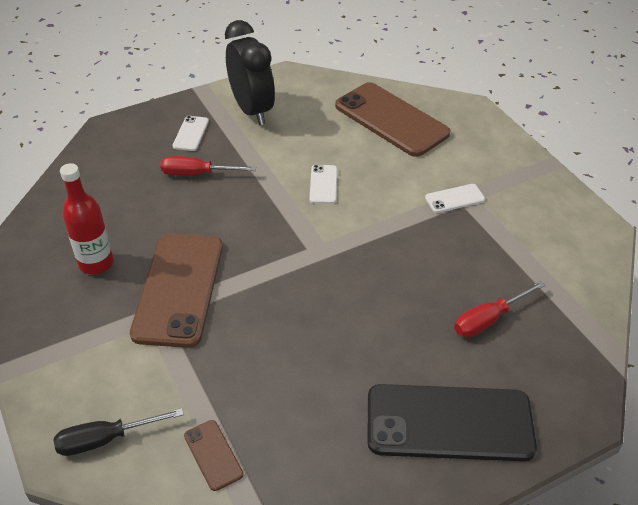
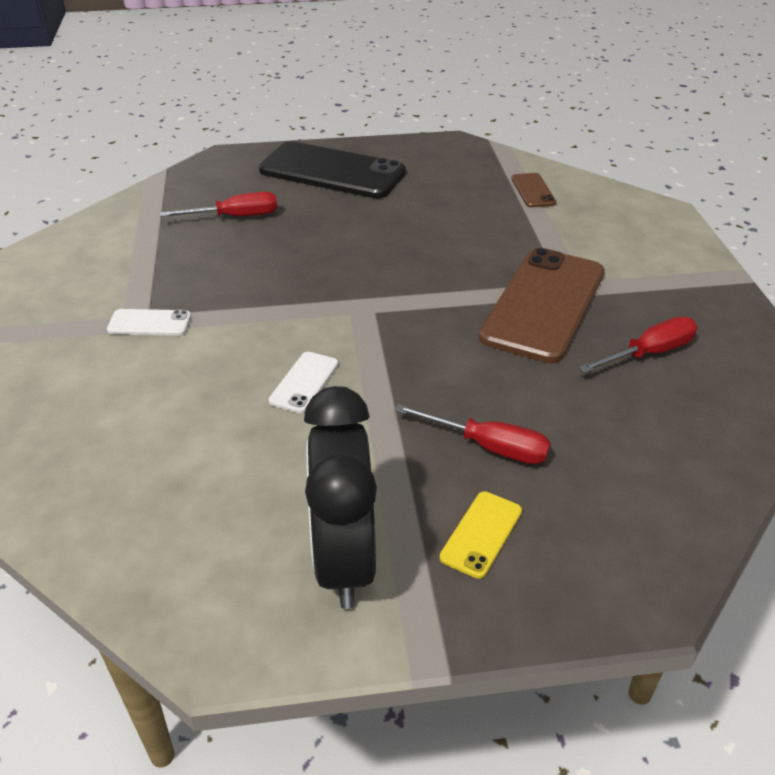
camera: 160 degrees left, 5 degrees down
black screwdriver [54,408,184,456] -> none
red bottle [60,163,113,274] -> red screwdriver [579,316,698,373]
white phone [173,116,209,151] -> yellow phone [440,491,522,579]
brown phone [335,82,451,157] -> none

